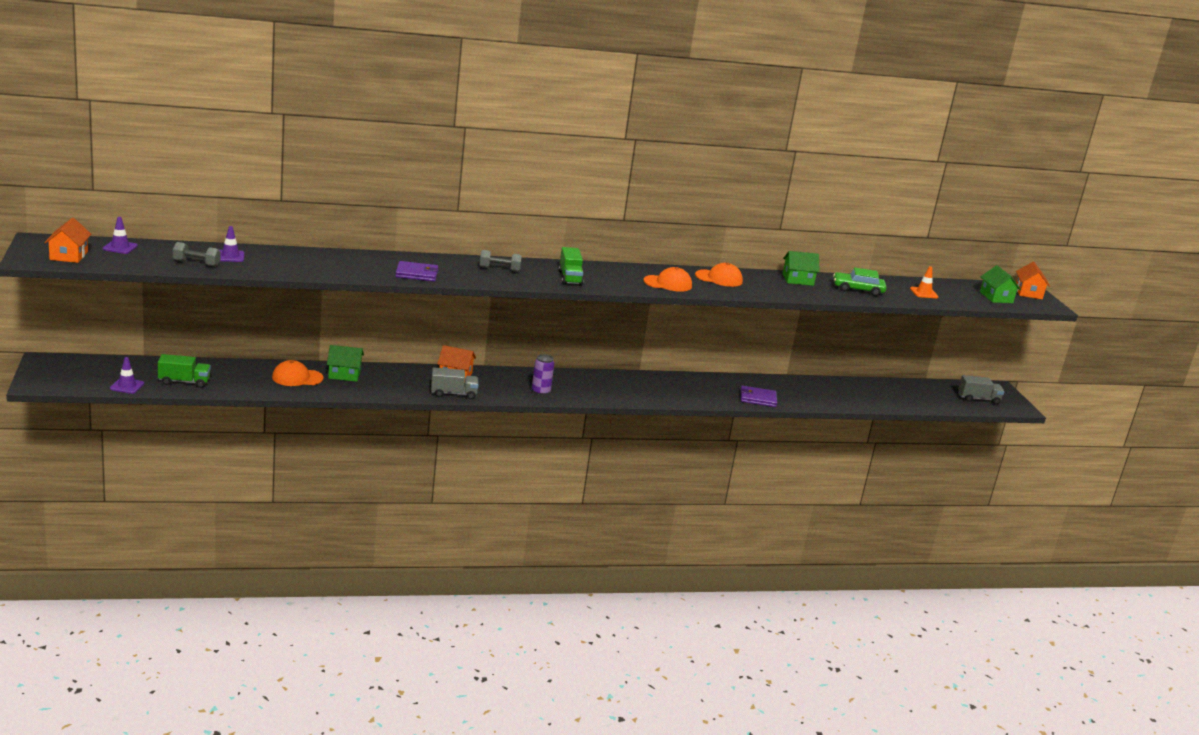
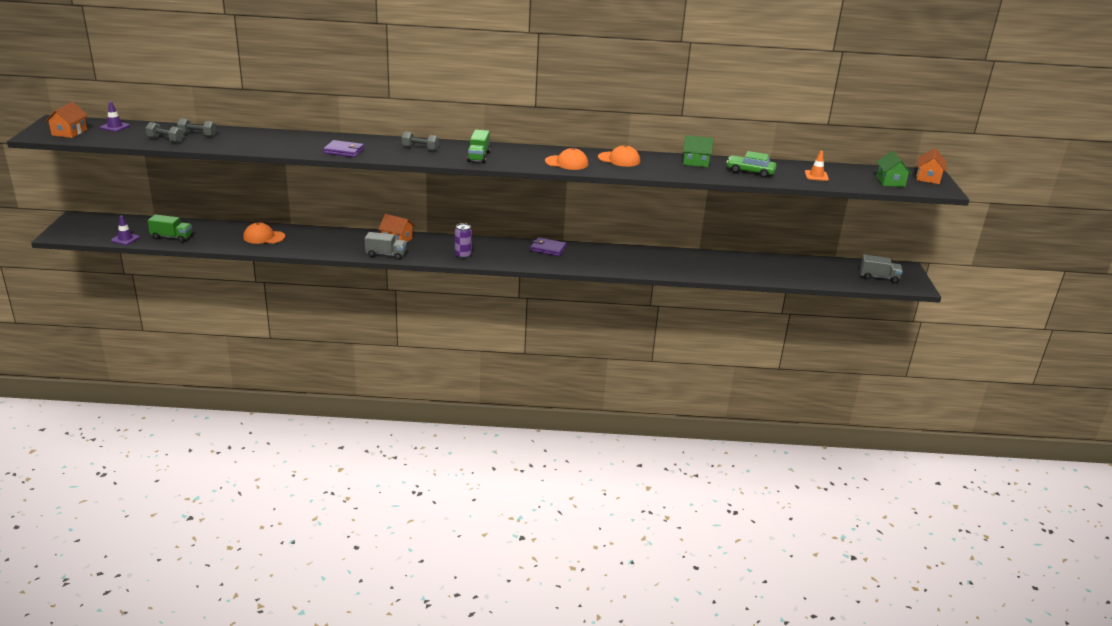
camera: 15 degrees right, 5 degrees up
purple traffic cone [220,226,244,262] -> grey dumbbell [177,118,216,137]
green house [327,345,364,382] -> none
purple wallet [741,386,777,407] -> purple wallet moved to [530,237,567,256]

